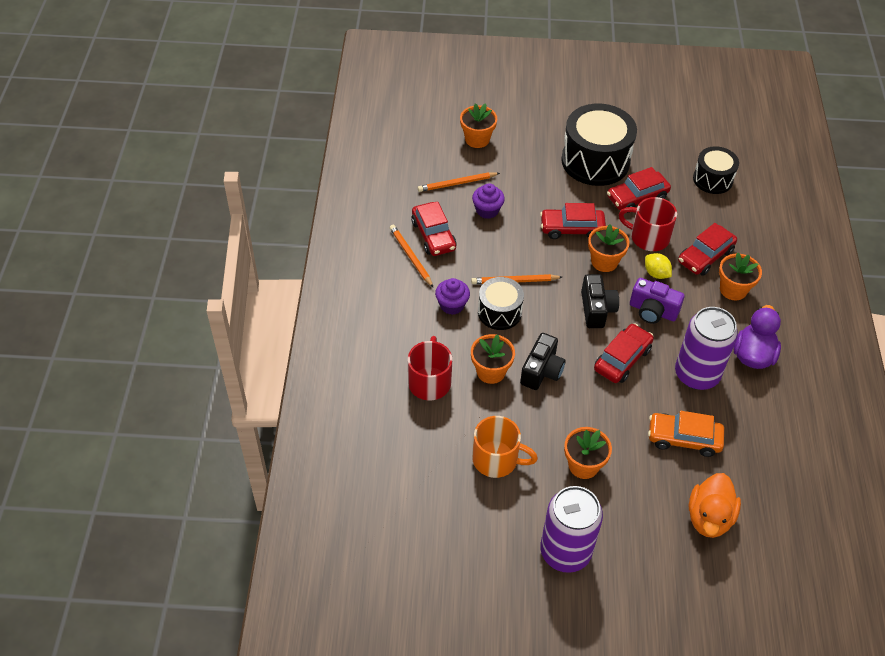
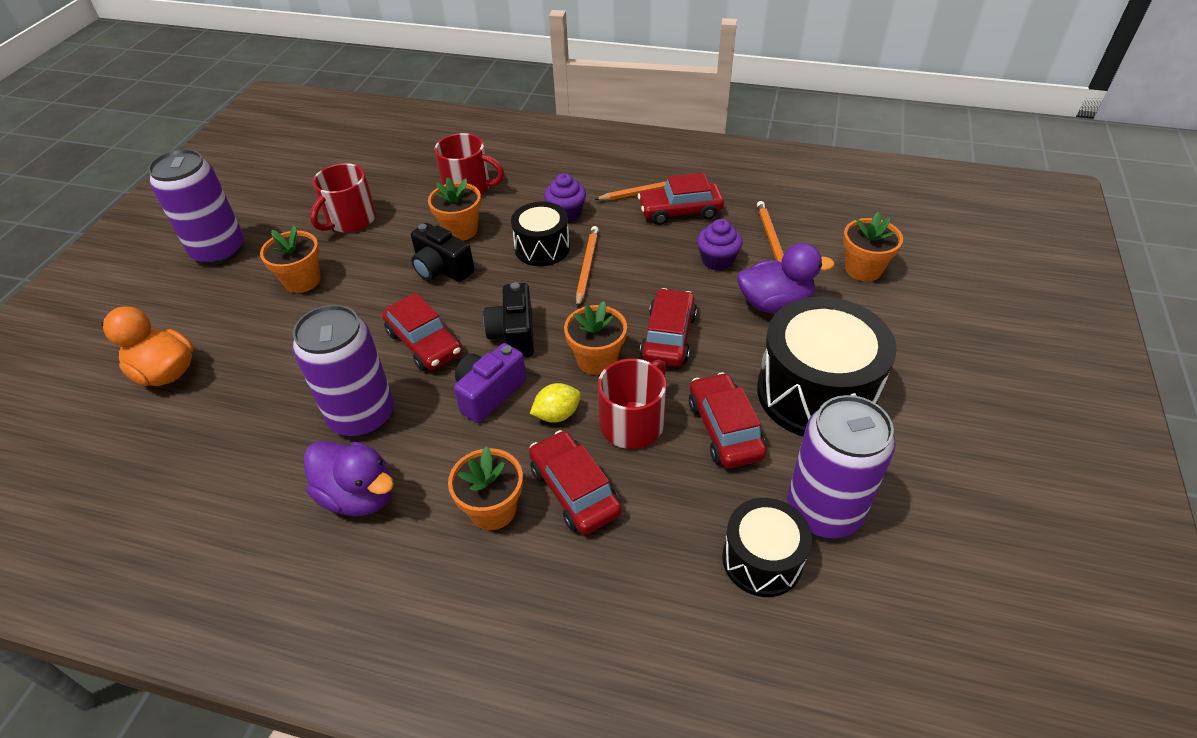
camera: 105 degrees right, 5 degrees down
orange mug [472,416,538,478] -> red mug [310,163,376,233]
black camera [581,274,619,328] -> black camera turned 75 degrees clockwise [483,282,534,357]
orange car [648,411,724,457] -> none
none -> purple duck [737,243,835,313]
none -> purple can [787,395,896,538]

